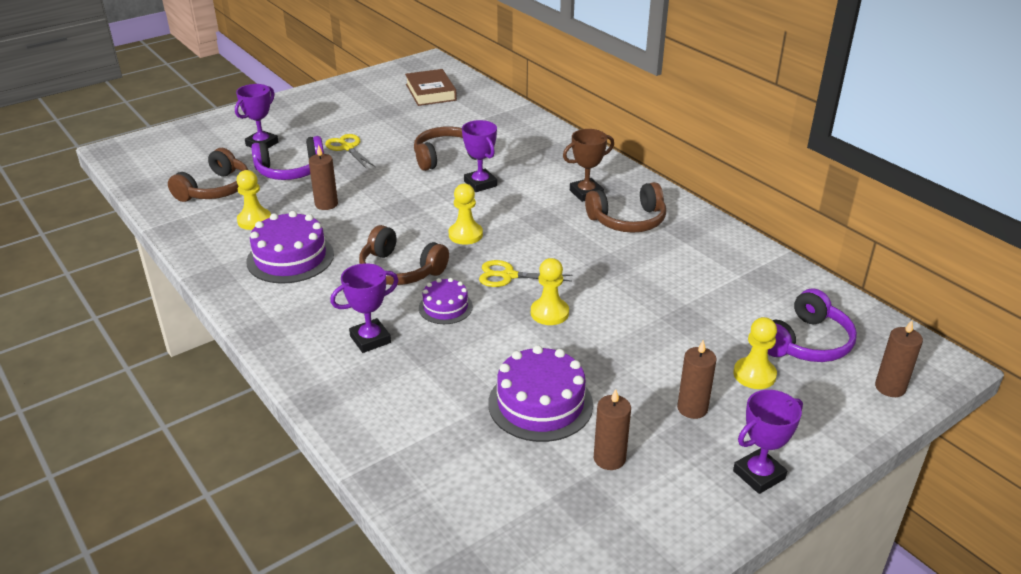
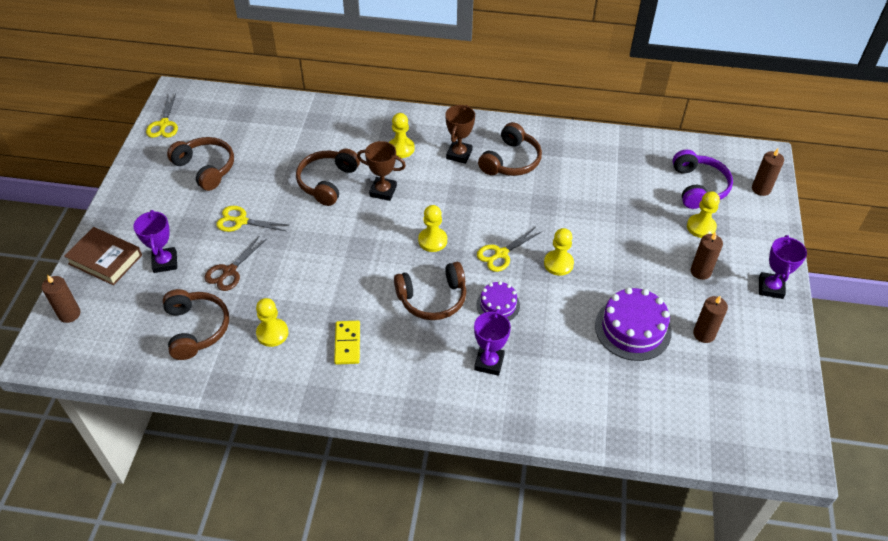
camera: 45 degrees left, 15 degrees up
purple cake [246,211,334,284] -> yellow domino [334,321,360,365]
purple headphones [251,136,324,180] -> brown scissors [204,237,266,291]
brown candle [309,145,338,210] -> brown candle moved to [42,275,81,323]
brown book [405,69,457,106] -> brown book moved to [64,227,142,285]
purple trophy [462,120,497,192] -> brown trophy [357,141,406,201]
none -> yellow scissors [146,94,178,138]
none -> brown headphones [167,137,234,191]
none -> yellow pawn [389,113,415,158]

